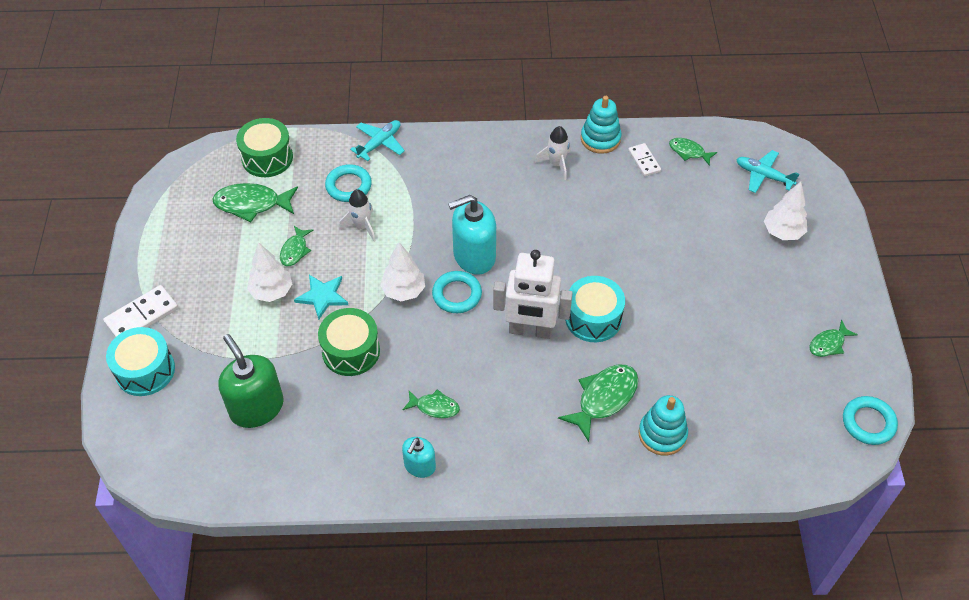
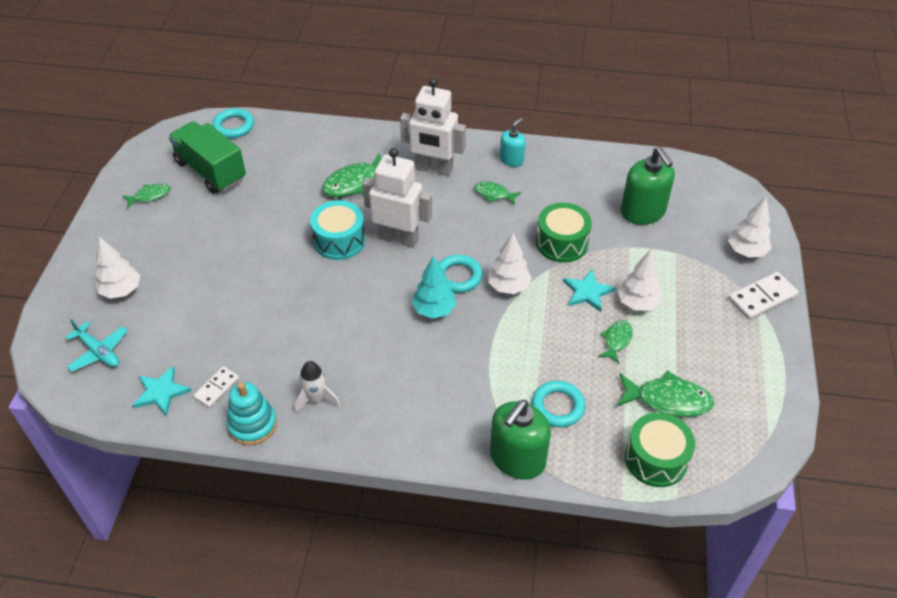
camera: 170 degrees left, 5 degrees down
turquoise drum [106,327,175,396] -> white tree [728,197,771,258]
white rocket [339,189,376,242] -> none
turquoise plane [350,120,405,161] -> green soap dispenser [490,400,551,480]
turquoise soap dispenser [448,195,496,275] -> turquoise tree [412,256,456,319]
white domino [628,143,661,177] -> white domino turned 45 degrees clockwise [193,366,239,408]
turquoise stacking toy [639,395,688,456] -> none
green fish [669,138,717,166] -> turquoise star [132,365,191,416]
turquoise ring [843,396,898,445] -> turquoise ring moved to [212,108,254,138]
none -> green truck [168,121,246,194]
none -> white robot [400,78,466,176]

